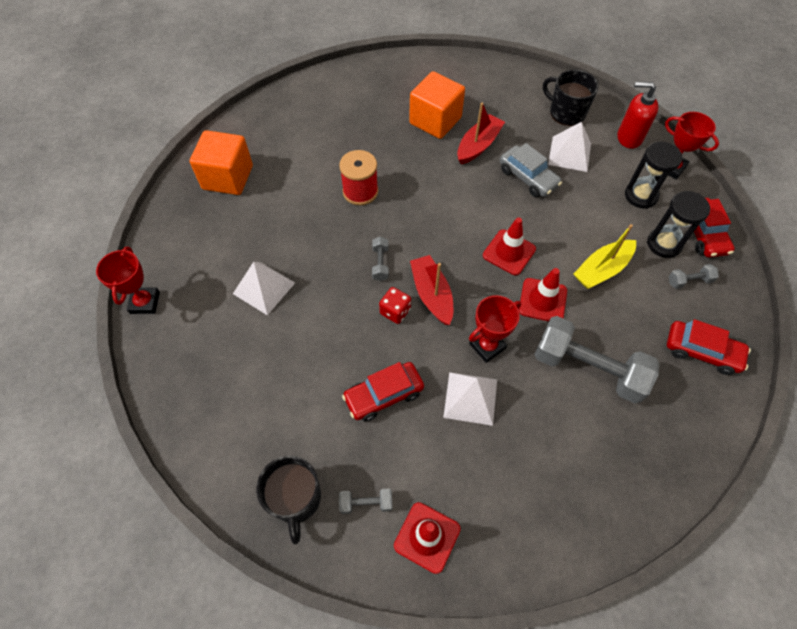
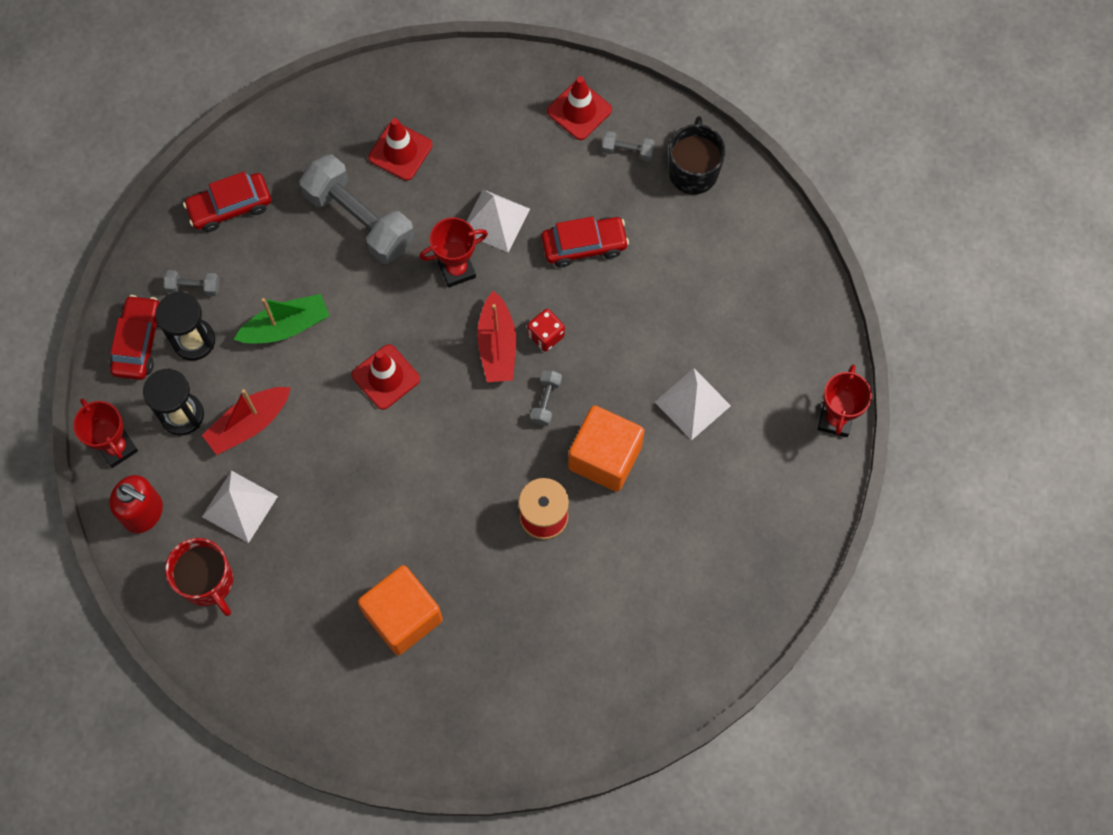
camera: 165 degrees left, 10 degrees up
orange cube [190,130,253,195] -> orange cube moved to [568,405,645,492]
red boat [457,103,505,164] -> red boat moved to [202,387,291,455]
grey car [500,143,562,197] -> none
red traffic cone [519,268,567,321] -> red traffic cone moved to [368,118,432,181]
black mug [543,70,599,126] -> red mug [165,538,233,616]
yellow boat [573,224,636,289] -> green boat [233,294,330,344]
red car [667,319,751,375] -> red car turned 60 degrees counterclockwise [183,172,271,232]

